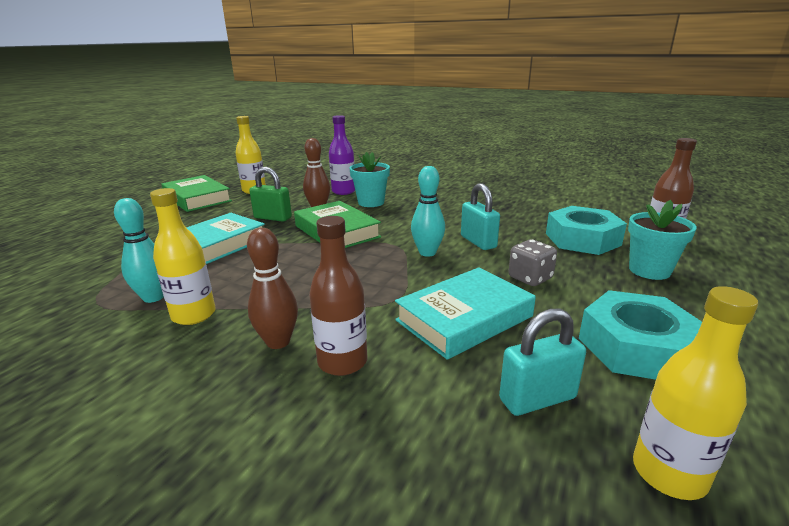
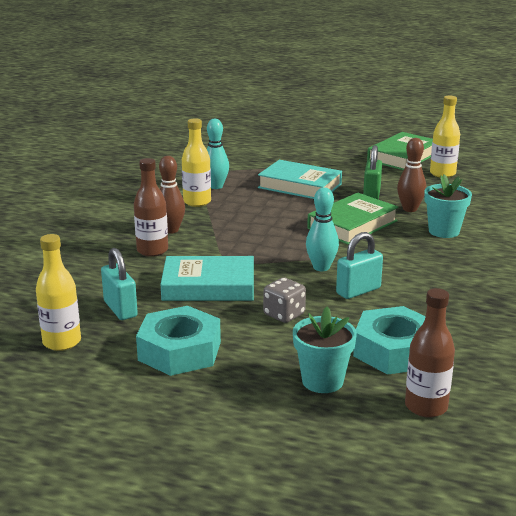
camera: 80 degrees right, 0 degrees up
purple bottle [329,115,355,195] -> none
turquoise book [395,267,536,360] -> turquoise book turned 45 degrees counterclockwise [161,256,254,301]

